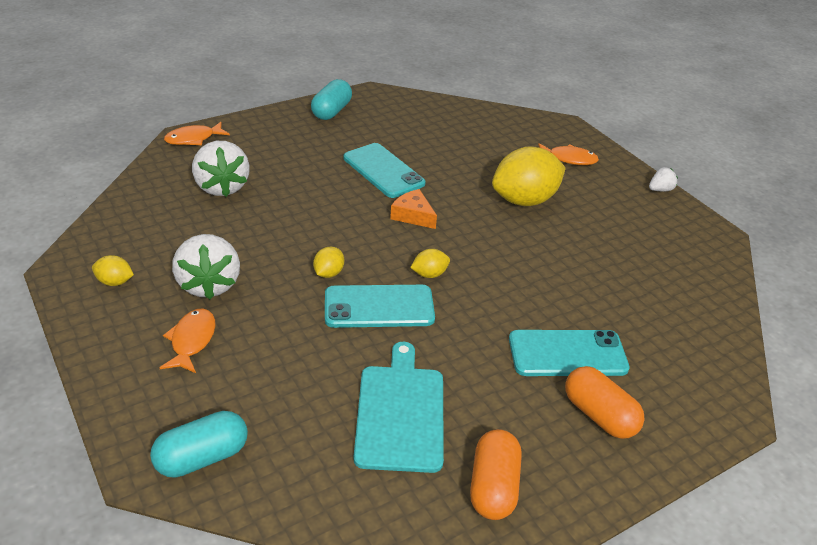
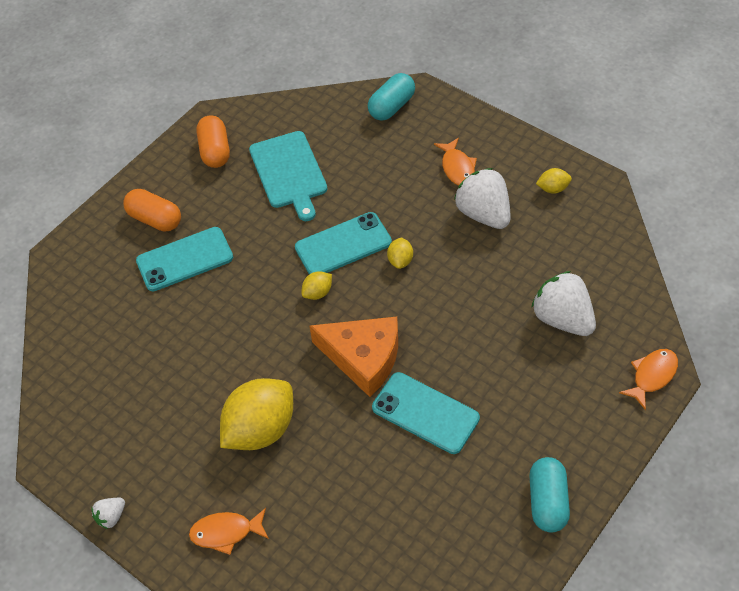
camera: 165 degrees right, 15 degrees up
orange cheese [390,189,437,229] -> orange cheese [309,317,398,397], size x1.81

